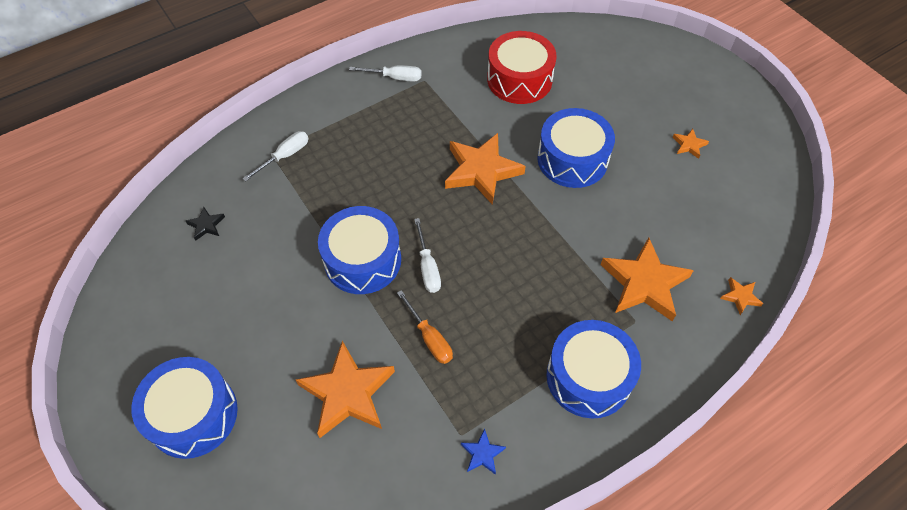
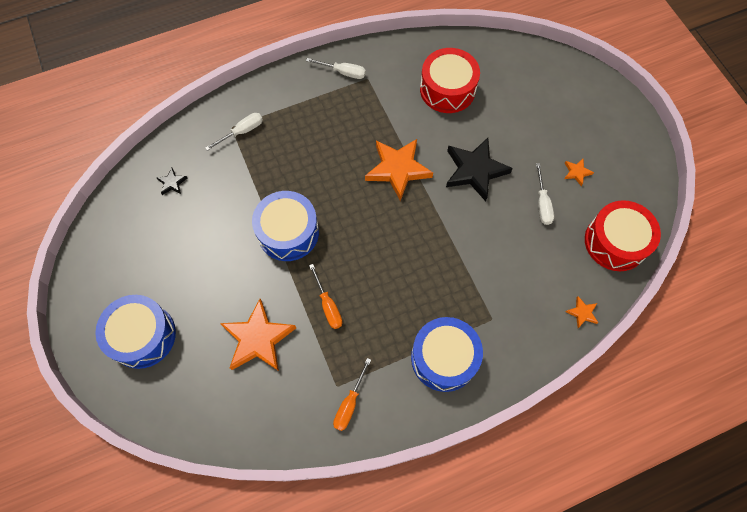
camera: 10 degrees right, 10 degrees up
white screwdriver [414,218,441,293] -> white screwdriver moved to [536,163,554,225]
blue star [461,429,506,475] -> orange screwdriver [333,358,371,431]
blue drum [537,108,615,188] -> black star [446,138,513,202]
orange star [601,237,694,321] -> none
none -> red drum [585,200,661,271]

